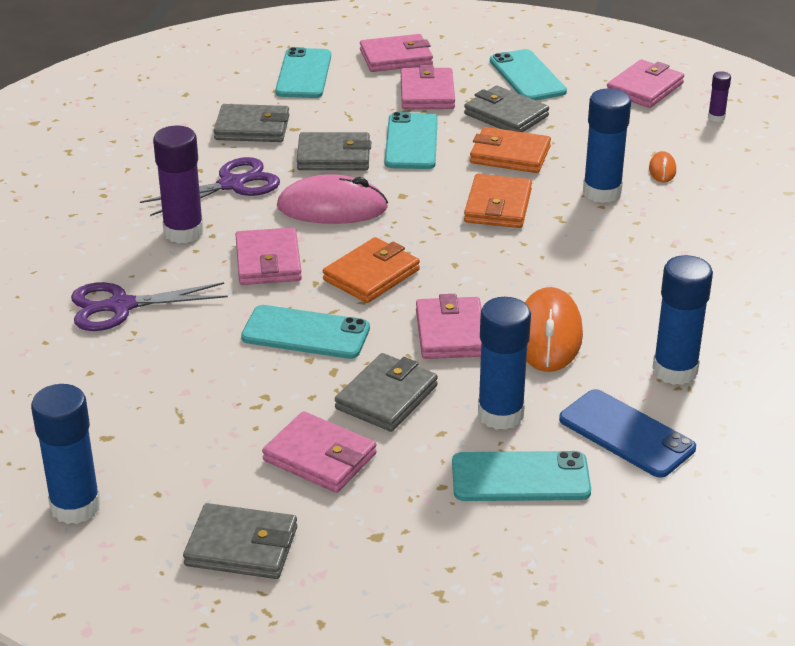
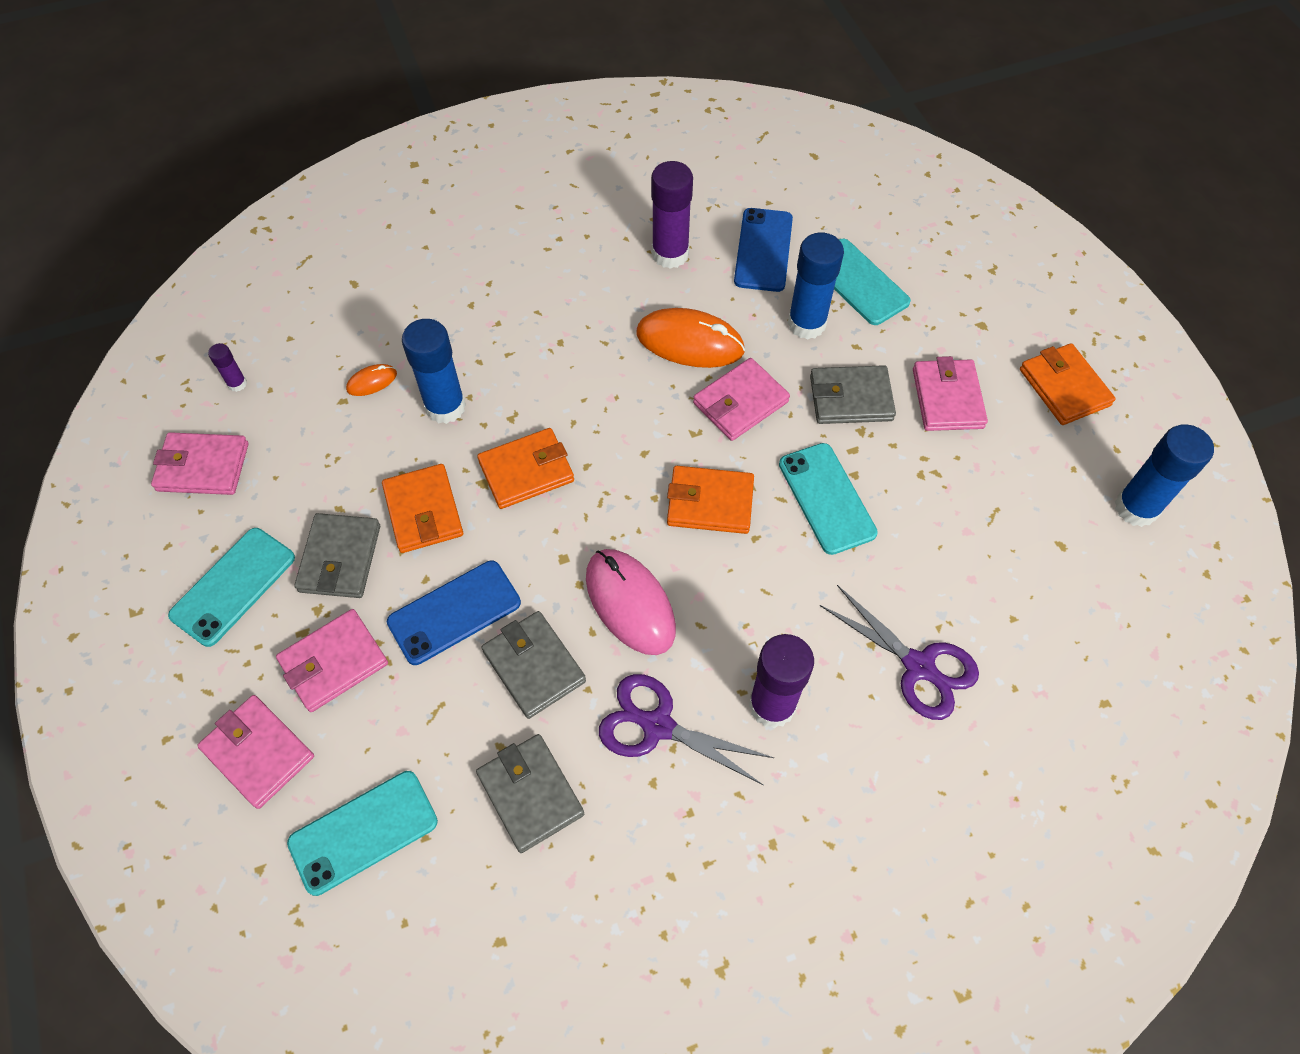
camera: 125 degrees left, 25 degrees up
grey wallet [183,503,297,579] -> orange wallet [1020,343,1116,425]
pink wallet [235,227,302,285] -> none
turquoise phone [385,112,438,169] -> blue phone [387,561,521,665]
orange mouse [525,287,583,372] -> orange mouse turned 45 degrees clockwise [636,308,745,368]
blue glue stick [652,255,713,385] -> purple glue stick [651,161,693,269]

